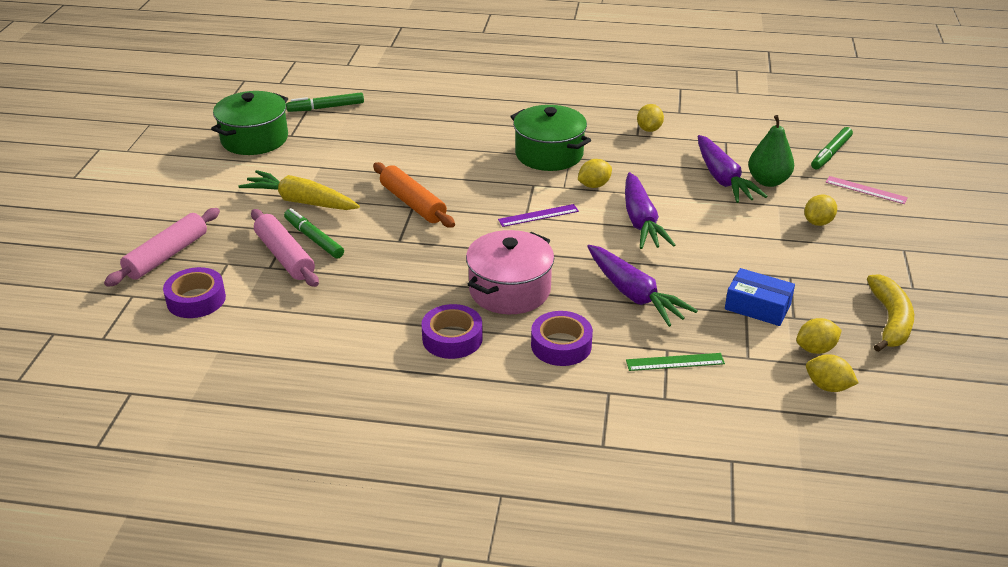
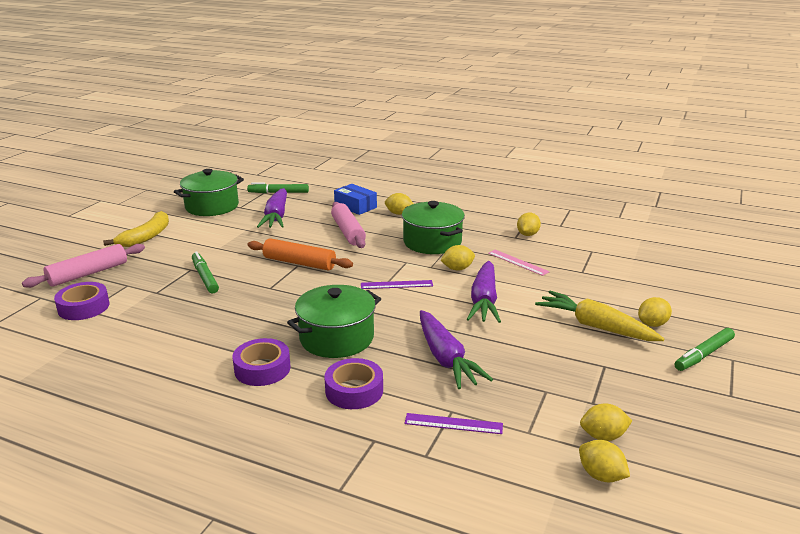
camera: 15 degrees right, 10 degrees down
yellow carrot [238,170,360,210] -> yellow carrot moved to [535,291,664,341]
pink rolling pin [251,209,319,287] -> pink rolling pin moved to [331,202,366,248]
orange rolling pin [373,162,455,228] -> orange rolling pin turned 45 degrees counterclockwise [248,238,353,270]
pink pot [466,230,554,314] -> green pot [287,285,381,358]
green ruler [626,353,725,371] -> purple ruler [404,413,503,434]
purple carrot [698,135,768,203] -> purple carrot moved to [257,188,287,228]
blue box [725,268,795,326] -> blue box moved to [334,184,377,215]
green pear [748,115,794,187] -> none
green marker [811,127,853,170] -> green marker moved to [674,328,735,371]
pink ruler [826,176,908,204] -> pink ruler moved to [488,250,550,276]
yellow banana [867,274,914,352] -> yellow banana moved to [103,211,169,247]
none -> yellow lemon [385,193,413,215]

